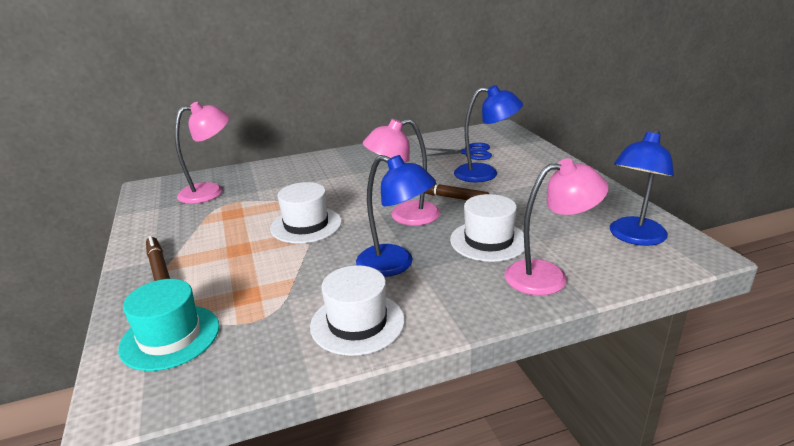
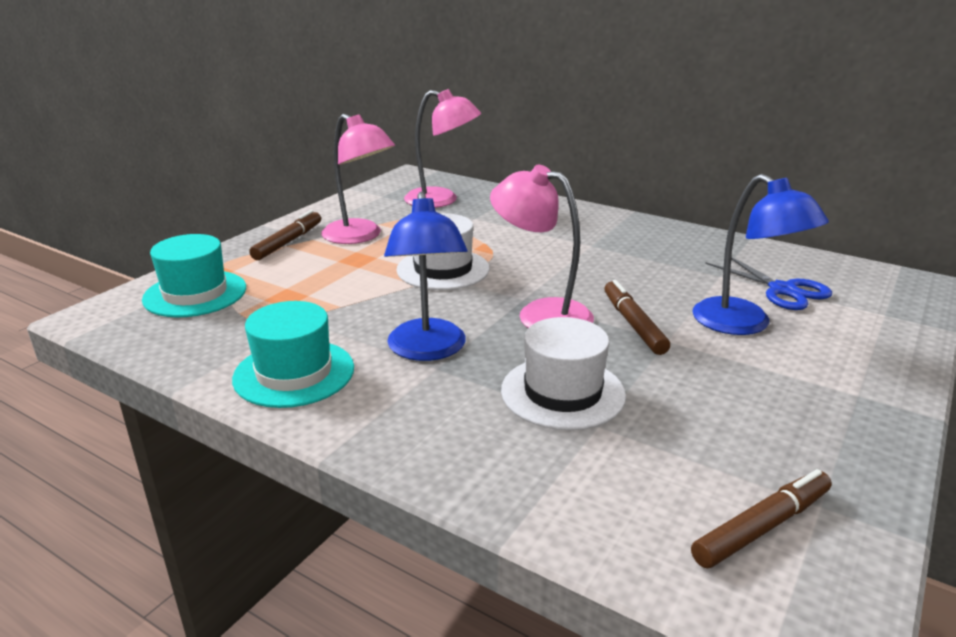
camera: 50 degrees right, 0 degrees up
white hat [310,265,405,356] -> turquoise hat [232,301,354,408]
pink lamp [505,158,609,296] -> pink lamp moved to [321,114,395,244]
blue lamp [610,129,674,246] -> brown marker [691,469,832,568]

